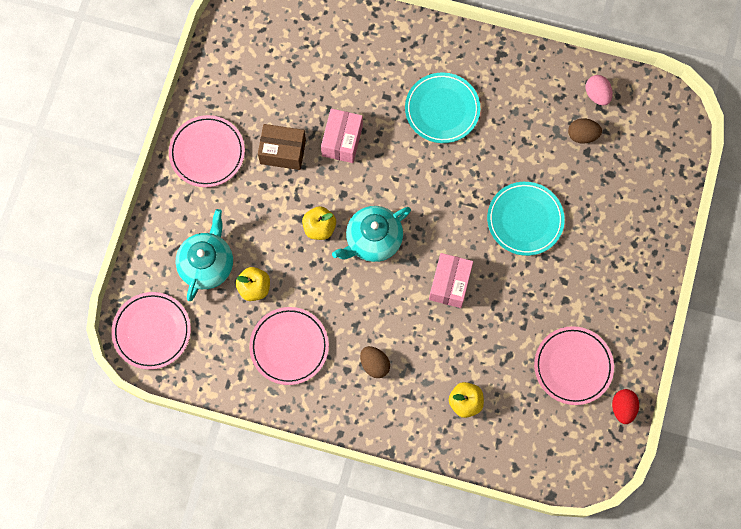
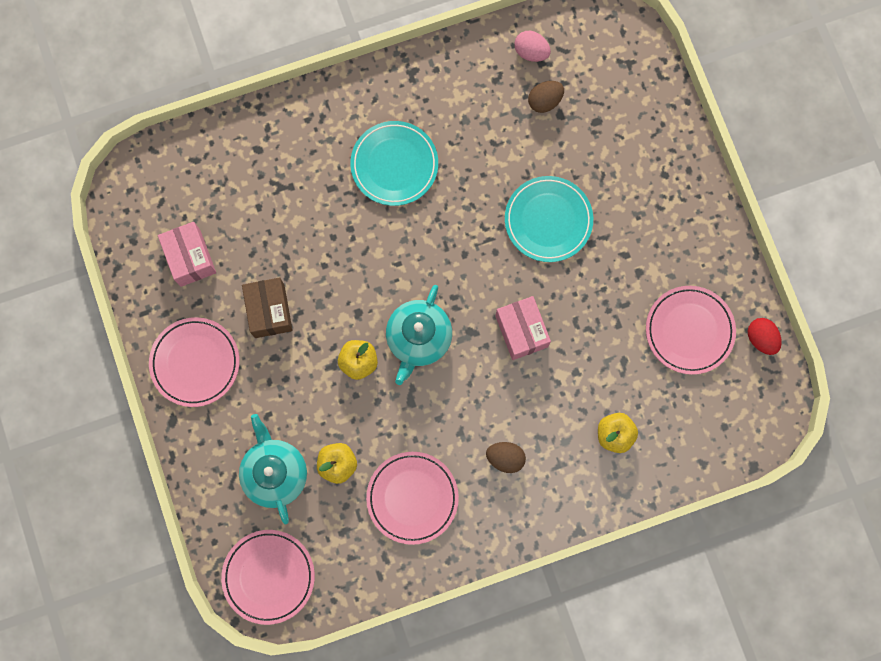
camera: 35 degrees left, 5 degrees up
brown box [258,124,306,170] -> brown box turned 75 degrees counterclockwise [242,278,293,338]
pink box [321,109,363,163] -> pink box moved to [158,222,216,287]

